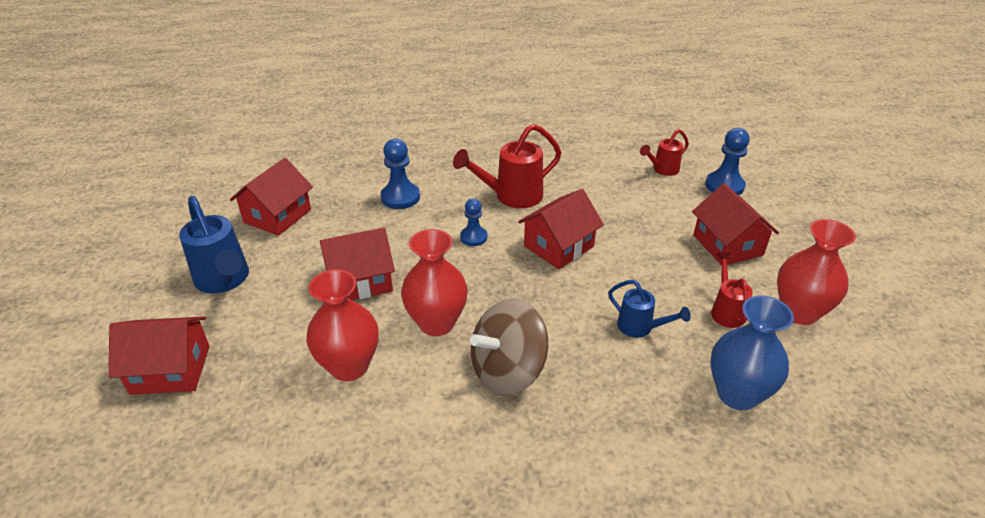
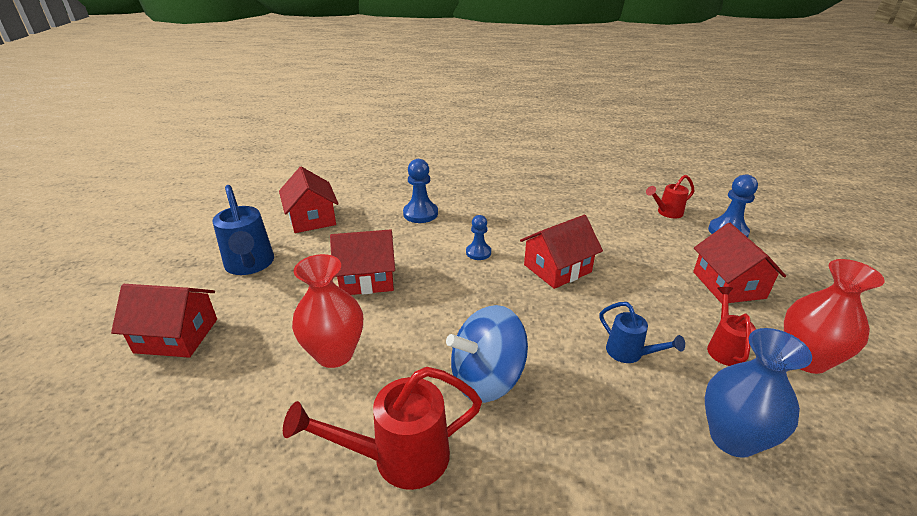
camera: 10 degrees right, 5 degrees down
red house [230,158,313,236] -> red house turned 60 degrees counterclockwise [279,167,339,233]
red vase [401,229,468,336] -> none
red watering can [453,124,562,208] -> red watering can moved to [283,367,482,490]
brown spinning top [470,299,548,395] -> blue spinning top [446,305,528,403]

